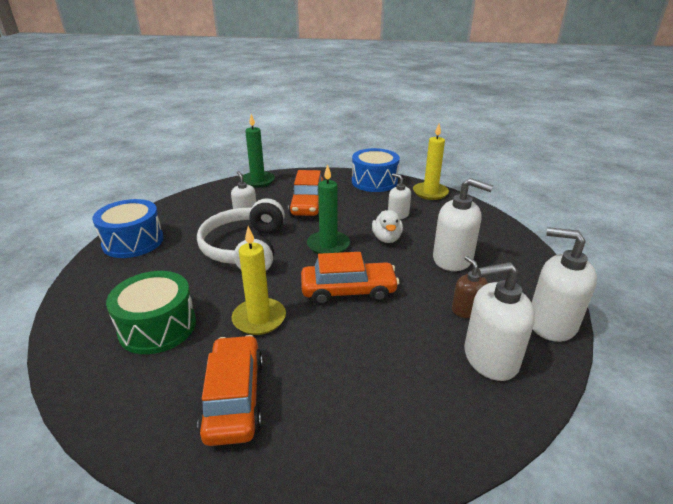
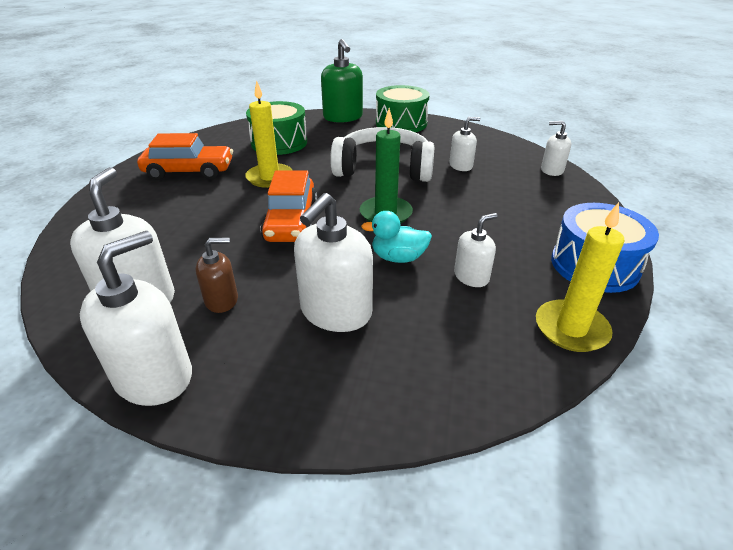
camera: 95 degrees right, 5 degrees up
blue drum [92,199,164,258] -> green drum [376,85,430,132]
green candle [243,114,275,188] -> white soap dispenser [541,121,571,176]
orange car [288,170,323,216] -> none
white duck [372,210,403,243] -> turquoise duck [361,211,432,263]
none -> green soap dispenser [321,39,363,123]

